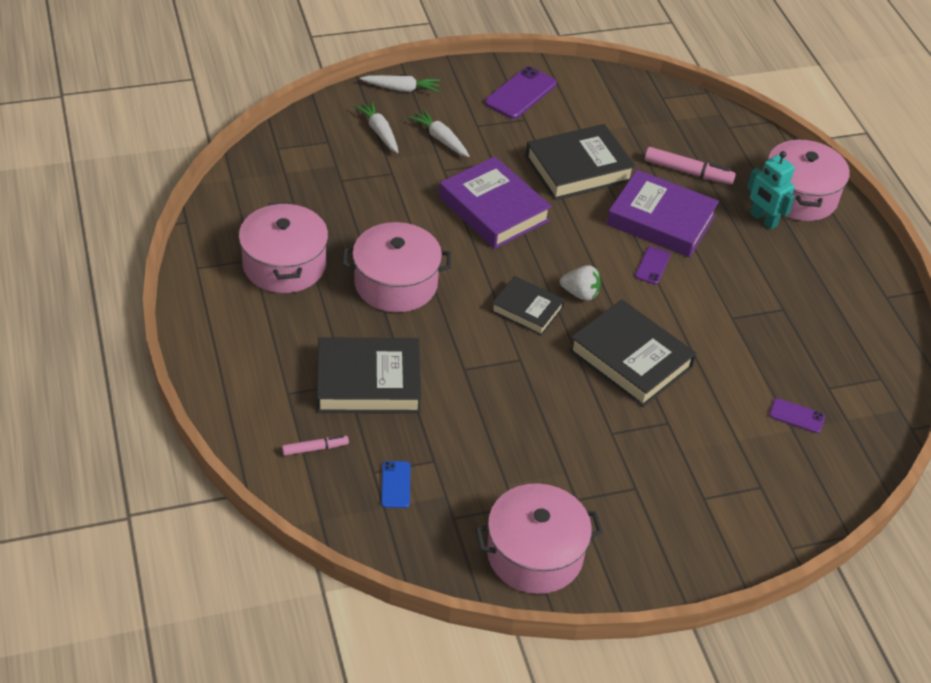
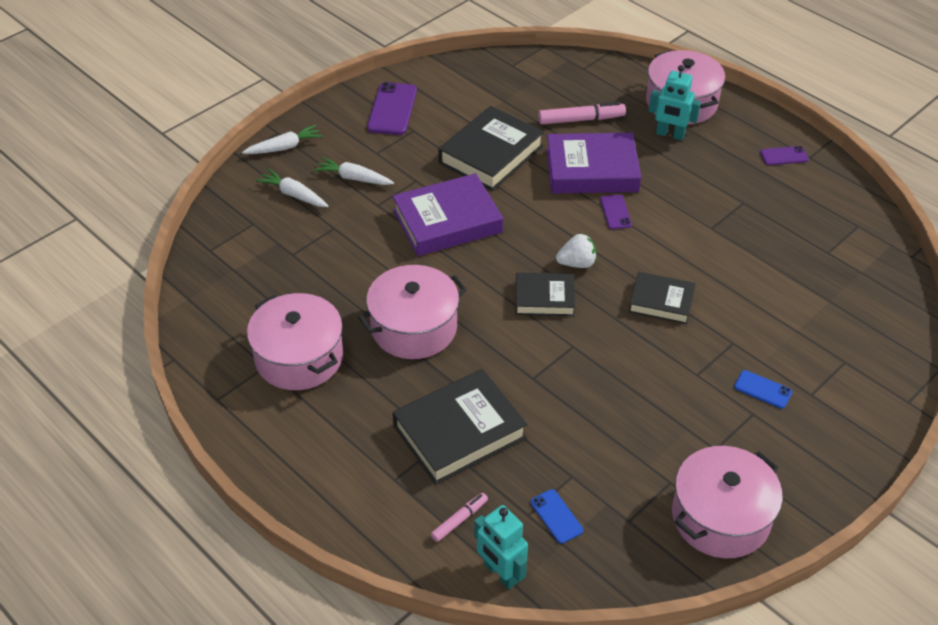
camera: 25 degrees left, 0 degrees up
purple book [439,157,552,249] -> purple book turned 45 degrees counterclockwise [392,173,503,256]
black book [569,300,696,407] -> black book [629,272,696,324], size x0.61
purple phone [769,398,825,433] -> purple phone moved to [760,146,809,165]
none -> turquoise robot [474,505,528,589]
none -> blue phone [734,370,793,409]

